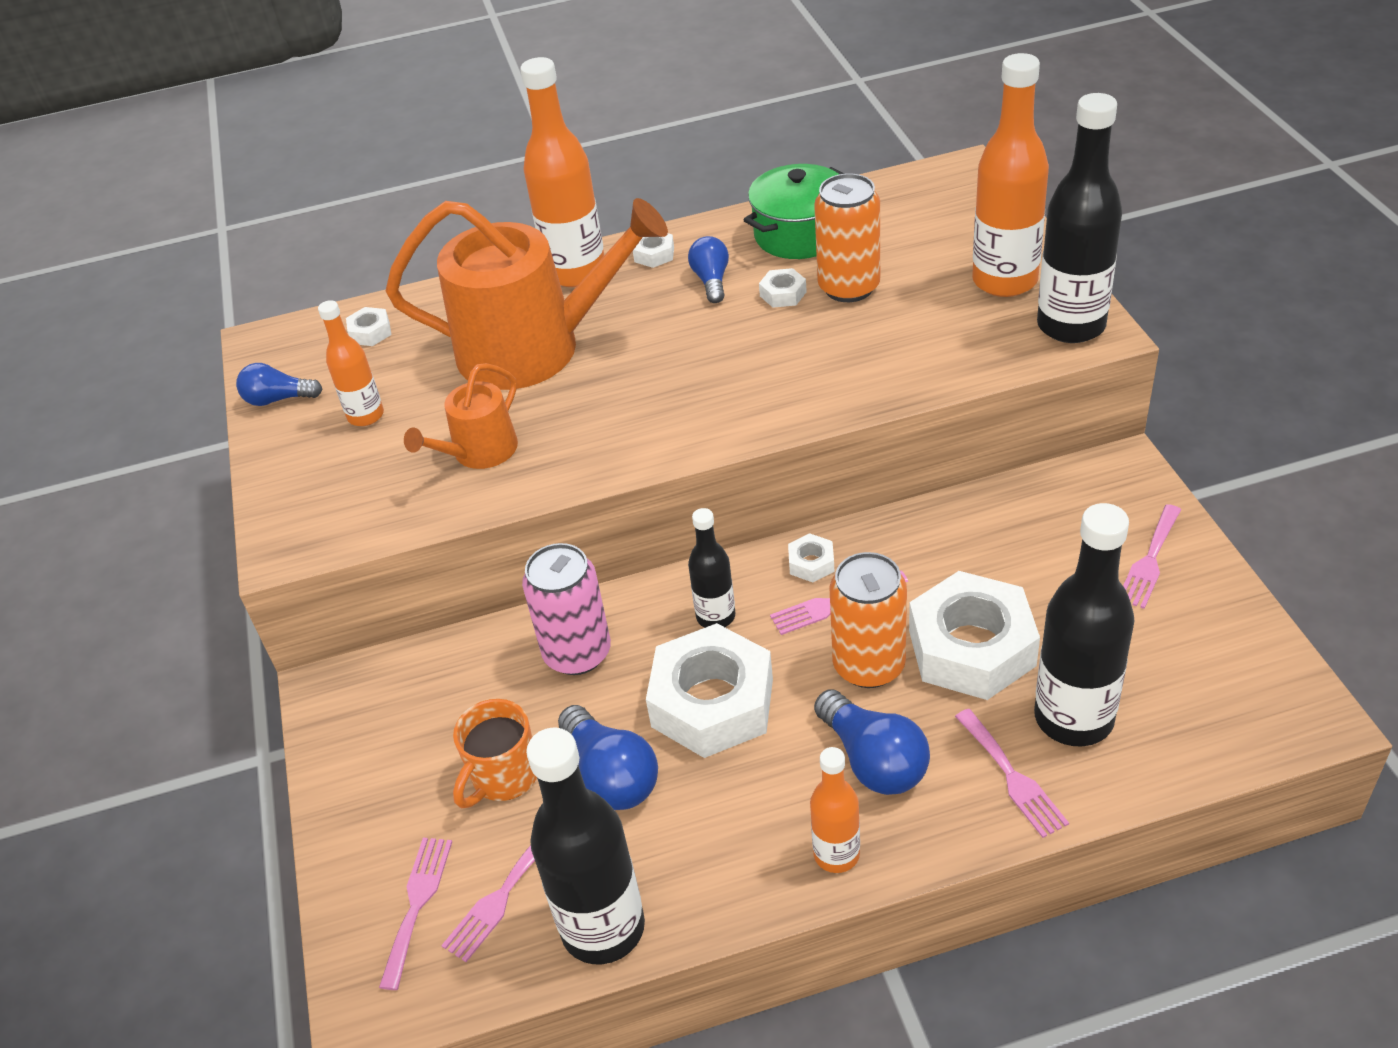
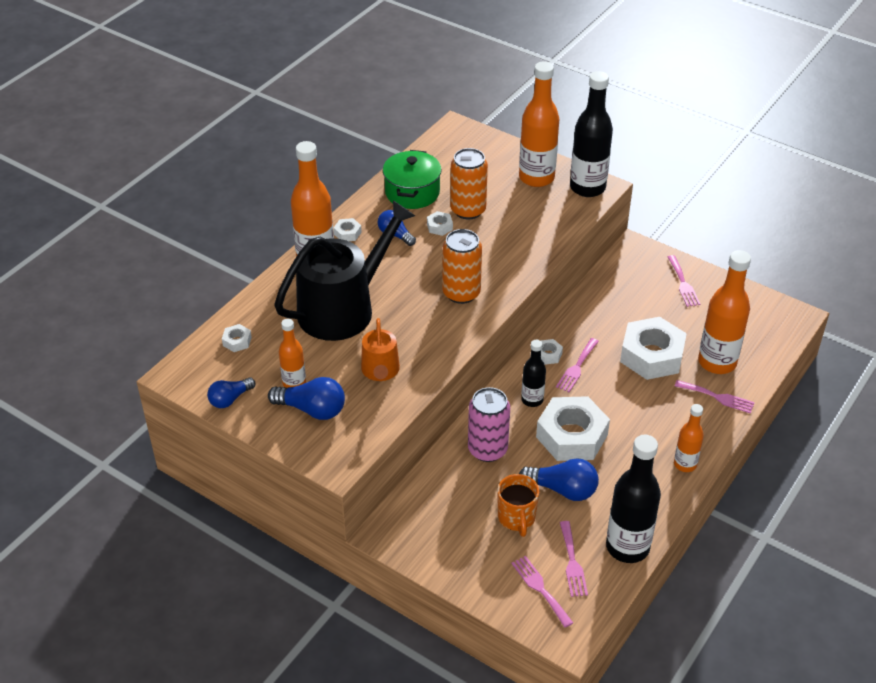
camera: 45 degrees left, 0 degrees up
orange watering can [386,198,668,390] -> black watering can [274,200,415,341]
blue light bulb [814,689,930,795] -> blue light bulb moved to [268,377,345,420]
orange can [829,552,907,688] -> orange can moved to [443,229,482,304]
black bottle [1034,503,1135,747] -> orange bottle [698,250,751,374]

